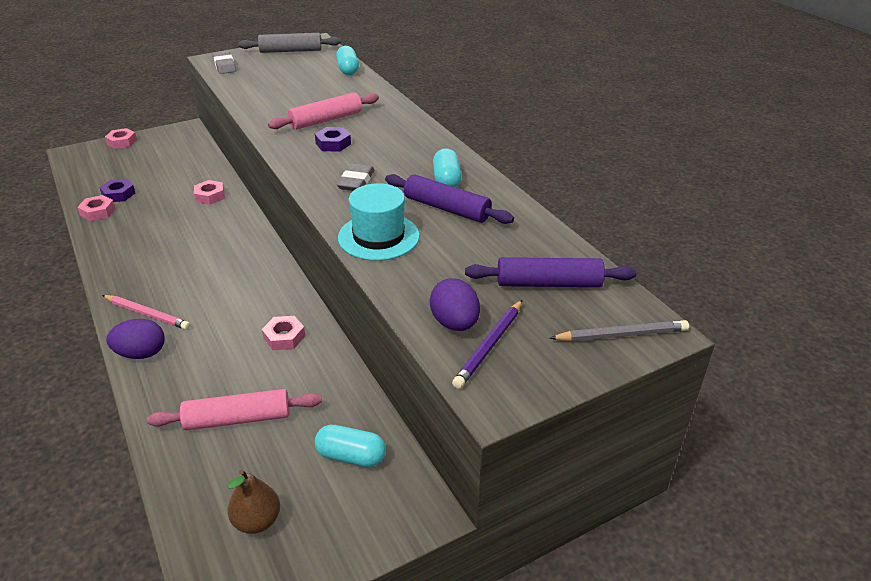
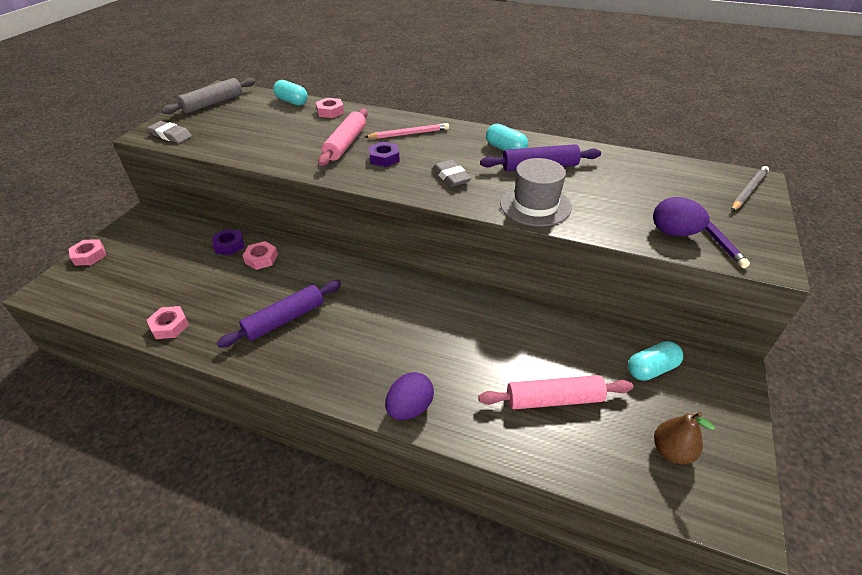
camera: 40 degrees left, 5 degrees up
purple nut [99,179,135,202] -> purple nut moved to [212,229,244,255]
pink pencil [102,295,190,330] -> pink pencil moved to [365,123,449,139]
pink rolling pin [147,389,322,430] -> pink rolling pin turned 45 degrees clockwise [478,375,633,409]
pink nut [262,316,305,350] -> pink nut moved to [316,98,344,118]
turquoise hat [338,183,420,261] -> grey hat [500,158,572,227]
purple rolling pin [465,257,637,287] -> purple rolling pin moved to [217,280,341,348]

